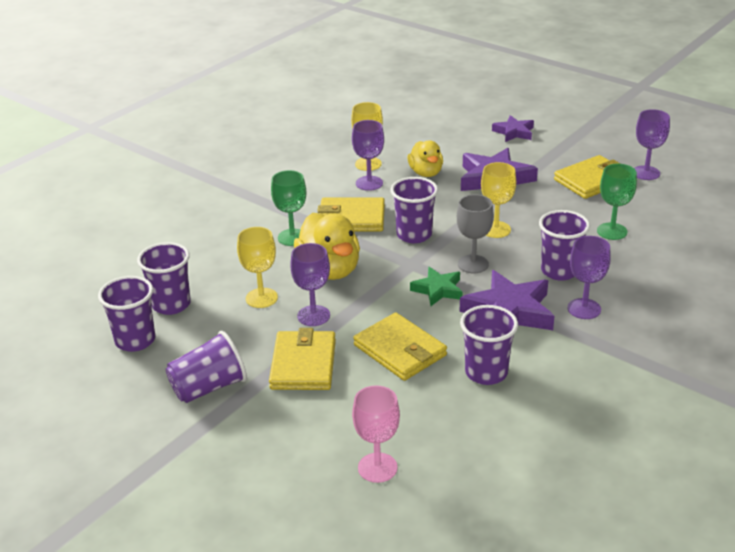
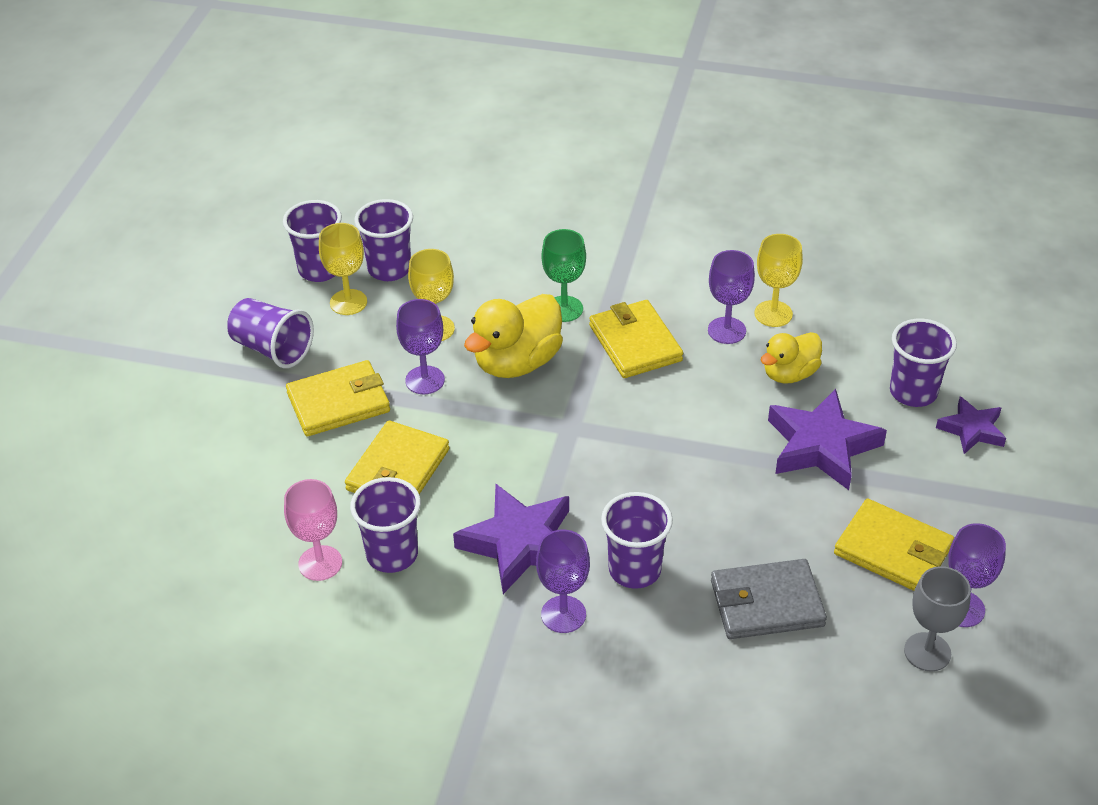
camera: 65 degrees right, 10 degrees up
pink goblet [352,385,400,483] -> pink goblet moved to [284,479,342,581]
purple cup [390,177,438,243] -> purple cup moved to [890,319,957,407]
green star [410,267,462,306] -> none
grey goblet [457,194,494,273] -> grey goblet moved to [904,566,971,672]
yellow goblet [481,162,516,238] -> yellow goblet moved to [319,223,367,315]
green goblet [597,164,637,240] -> grey wallet [711,559,827,639]

